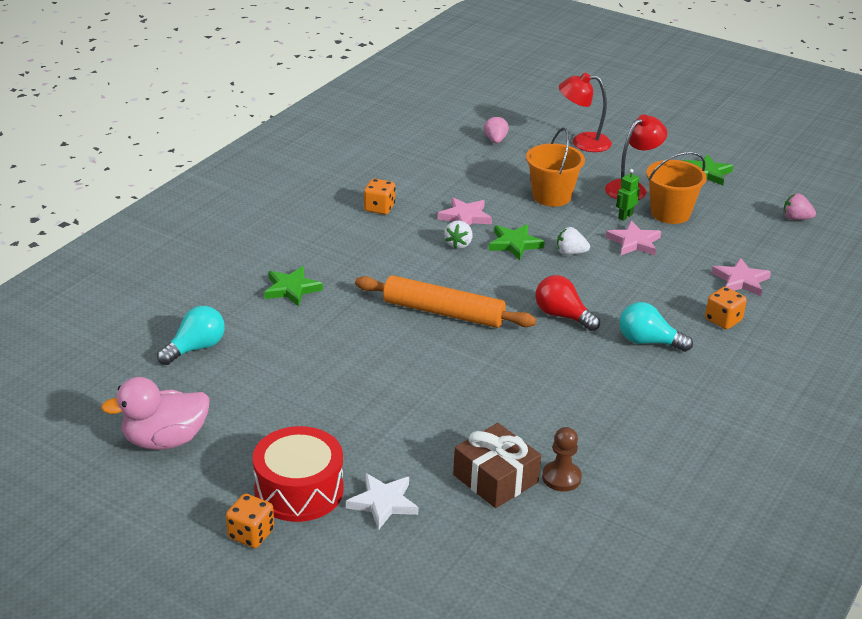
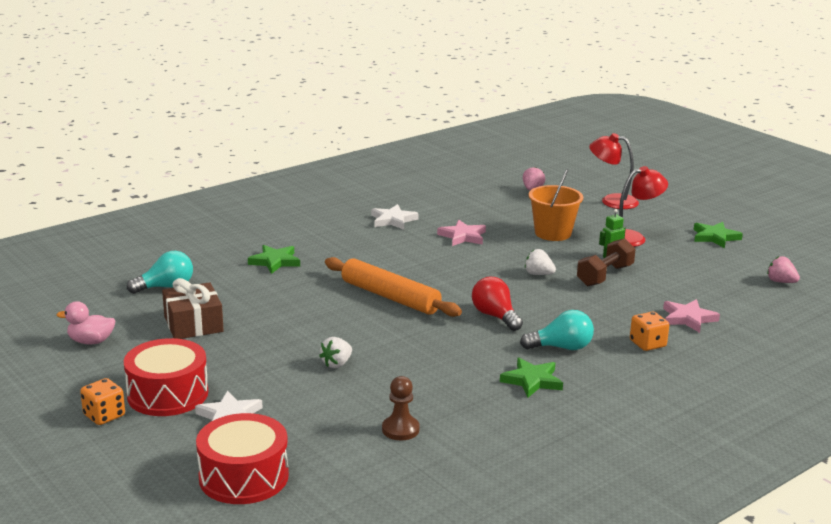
camera: 20 degrees right, 10 degrees down
pink duck [101,377,210,450] -> pink duck [57,301,115,344], size x0.63
orange dice [364,179,395,215] -> white star [371,204,419,230]
white strawberry [444,221,472,249] -> white strawberry moved to [319,337,352,368]
brown gift [453,423,541,508] -> brown gift moved to [162,278,224,339]
green star [489,224,545,260] -> green star moved to [500,358,563,398]
pink star [606,221,661,255] -> brown dumbbell [577,238,636,286]
turquoise light bulb [620,302,693,352] -> turquoise light bulb turned 135 degrees clockwise [520,310,594,350]
orange bucket [646,152,707,224] -> none
none -> red drum [196,413,289,504]

